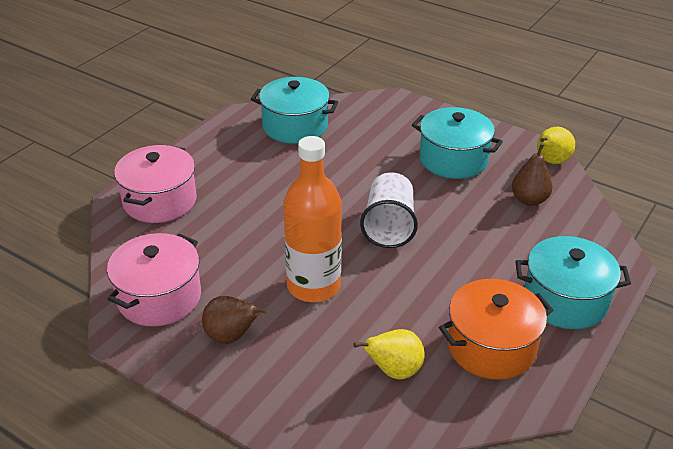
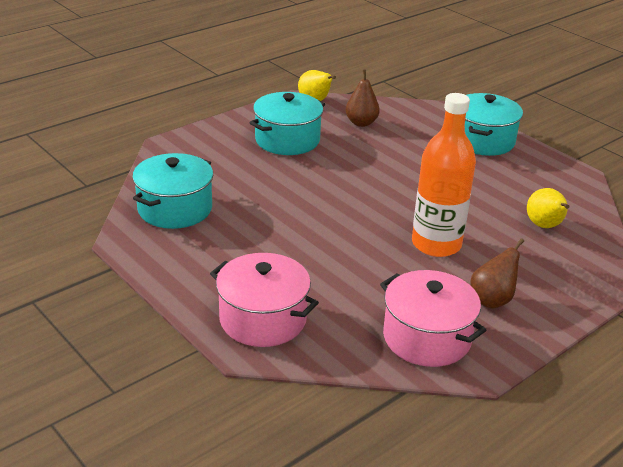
camera: 75 degrees left, 5 degrees down
white cup [360,172,418,248] -> none
orange pot [439,279,553,380] -> none

